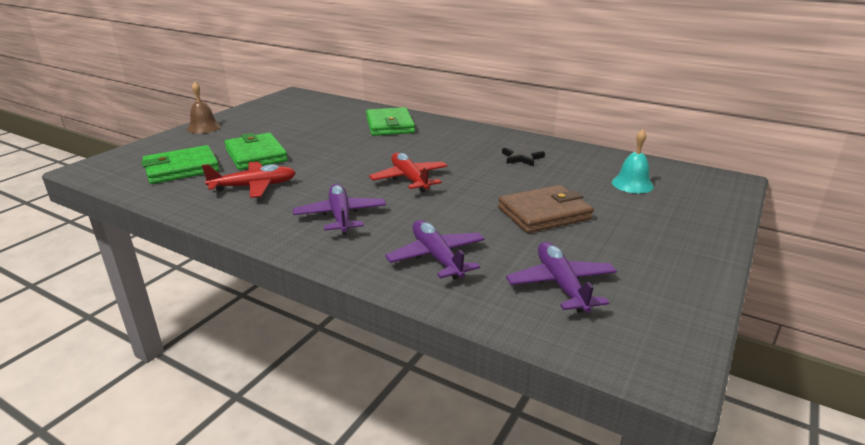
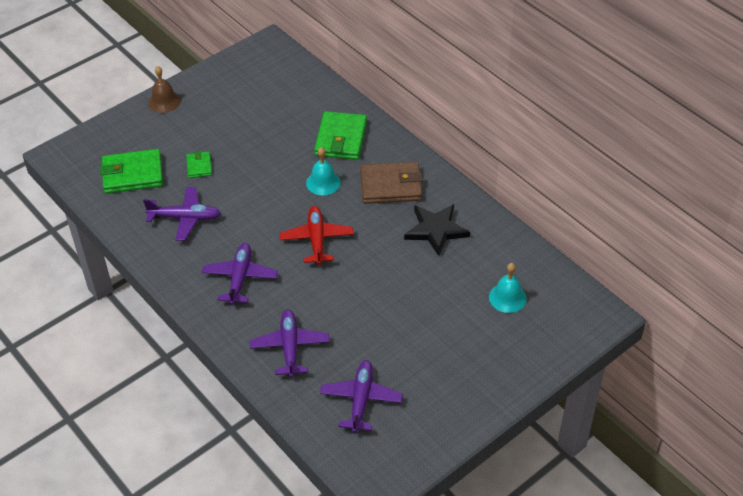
camera: 20 degrees right, 20 degrees up
red plane [202,161,296,198] -> purple plane [143,187,221,241]
green wallet [224,133,288,170] -> green wallet [186,151,212,178], size x0.52
brown wallet [498,185,594,233] -> brown wallet moved to [360,162,423,204]
black star [502,145,545,166] -> black star [404,204,470,256], size x1.55
none -> turquoise bell [306,147,341,195]

